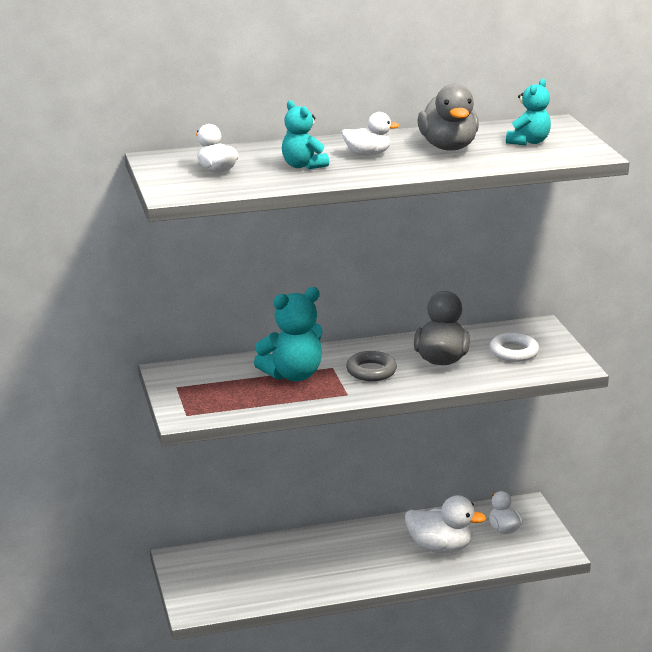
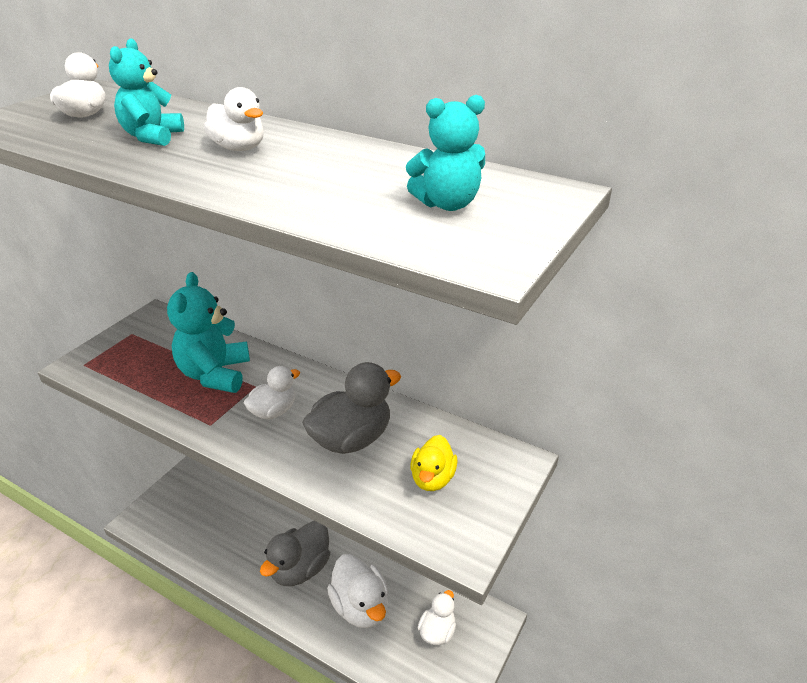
camera: 45 degrees right, 10 degrees up
turquoise teddy bear [254,287,323,381] -> turquoise teddy bear turned 75 degrees clockwise [167,272,250,393]
grey ring [346,351,397,381] -> white duck [244,366,300,419]
grey duck [418,84,479,151] -> grey duck moved to [260,521,330,586]
white ring [490,333,539,362] -> yellow duck [410,435,458,491]

